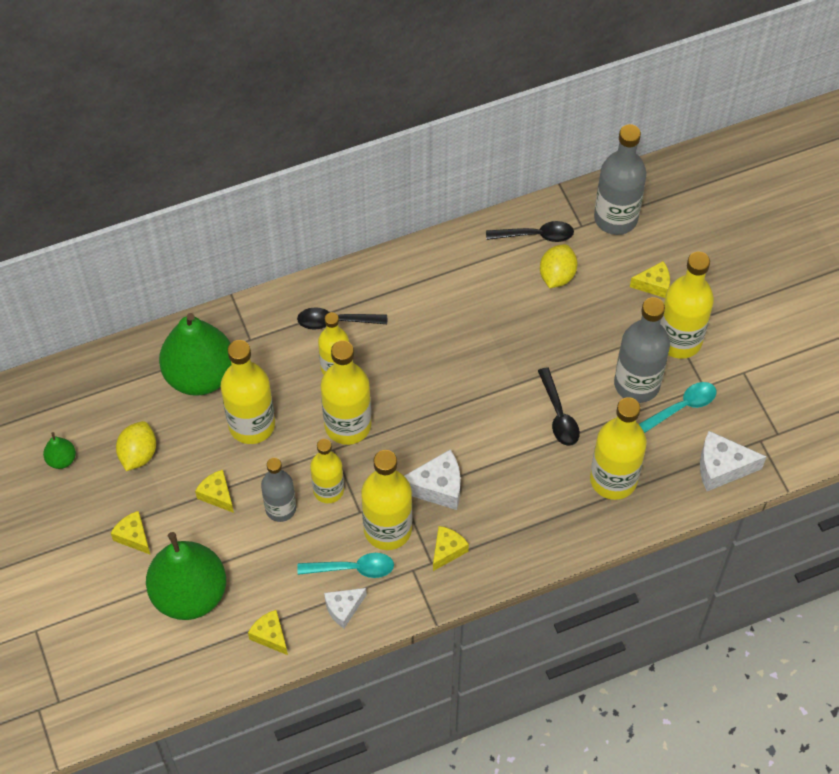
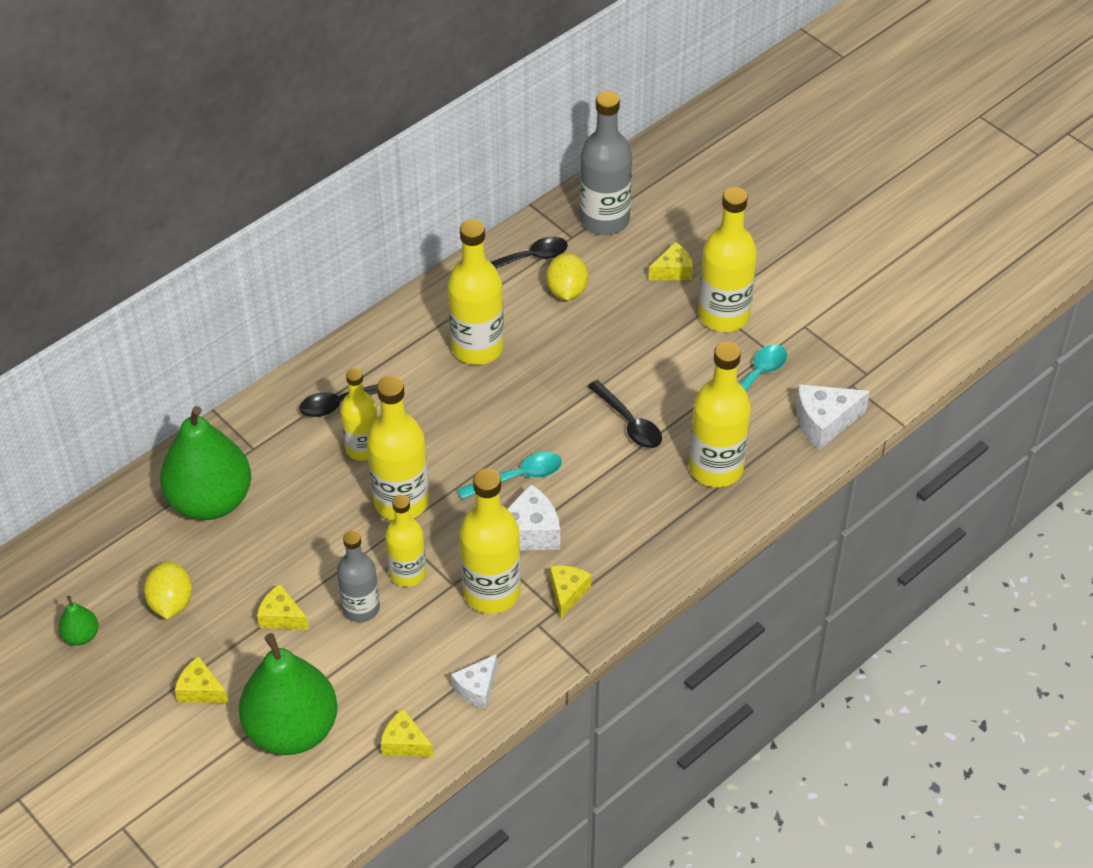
camera: 20 degrees left, 10 degrees down
yellow bottle [221,340,275,444] -> yellow bottle moved to [448,220,504,365]
turquoise spoon [297,553,394,578] -> turquoise spoon moved to [457,452,562,499]
grey bottle [614,297,670,403] -> none

